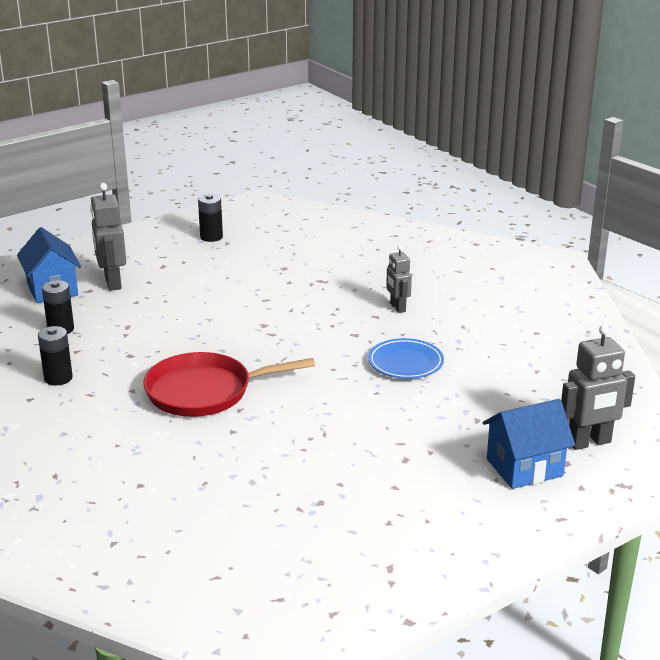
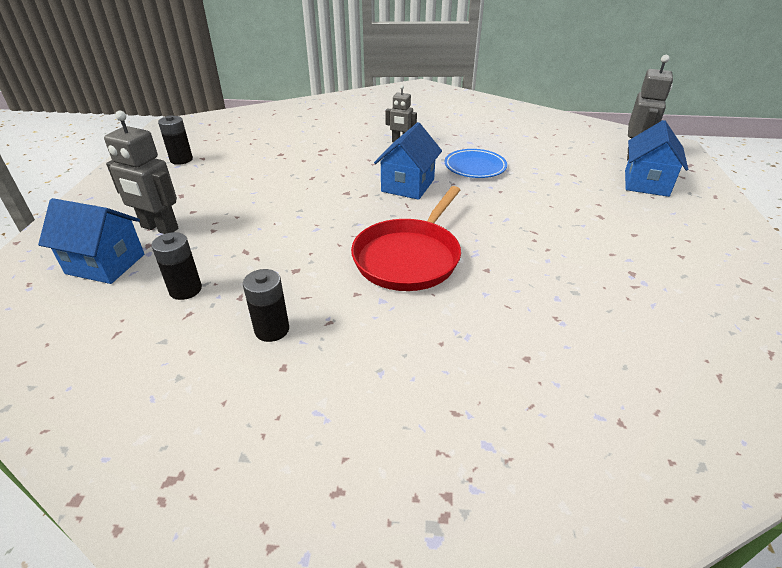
camera: 50 degrees left, 10 degrees up
none -> blue house [374,122,442,200]

